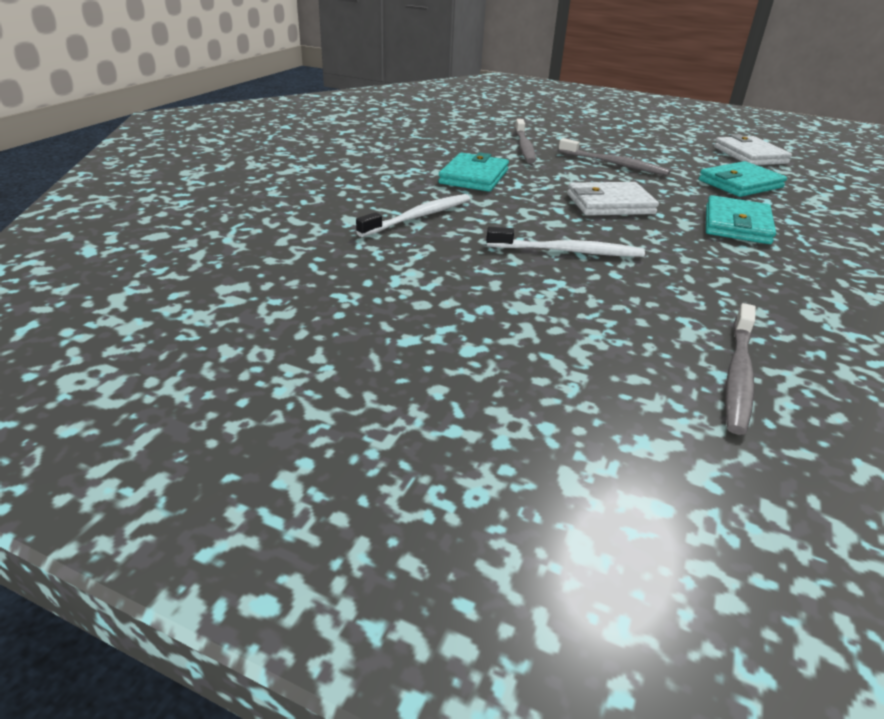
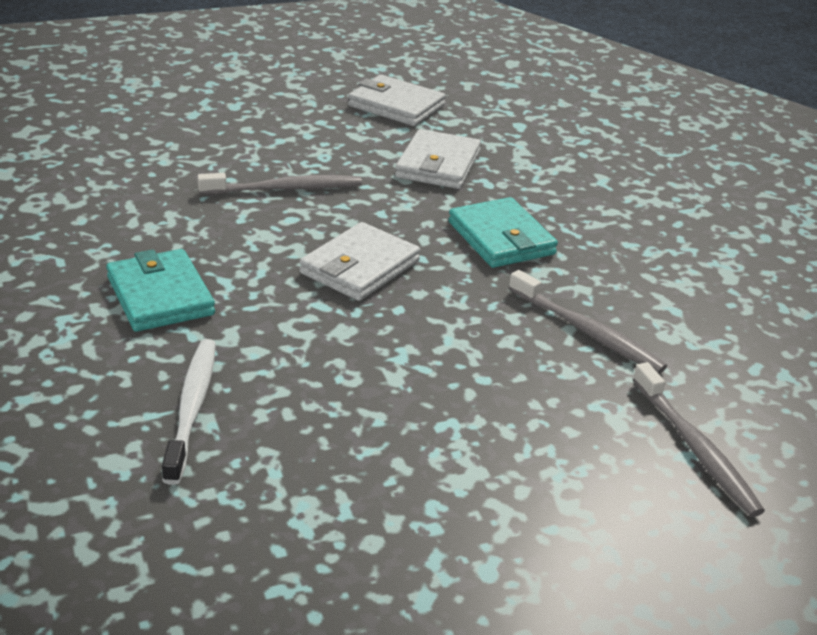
camera: 45 degrees left, 0 degrees up
white toothbrush [487,227,645,257] -> none
grey toothbrush [515,119,536,163] -> grey toothbrush moved to [509,270,667,374]
turquoise wallet [699,161,787,197] -> white wallet [395,129,481,189]

